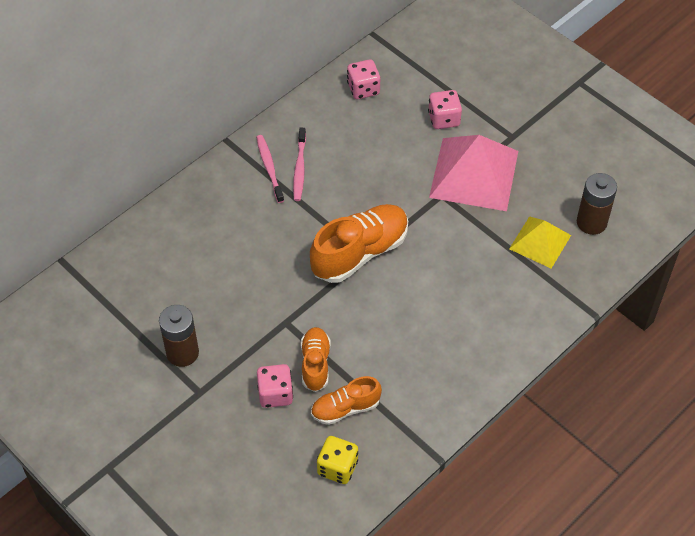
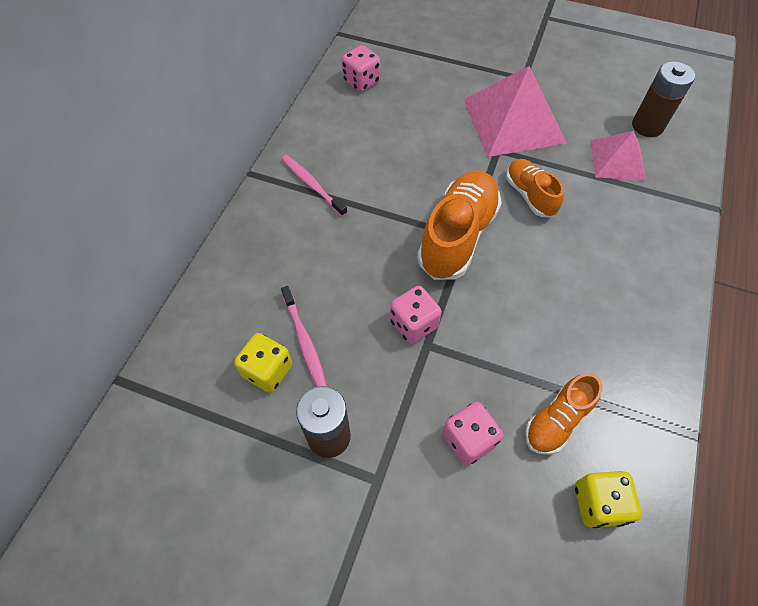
camera: 25 degrees left, 5 degrees up
pink toothbrush [293,128,306,201] -> pink toothbrush moved to [281,286,327,387]
orange shoe [301,327,331,392] -> orange shoe moved to [506,159,564,217]
pink dice [428,90,462,129] -> pink dice moved to [390,286,442,344]
yellow pyramid [509,216,571,268] -> pink pyramid [591,131,646,181]
none -> yellow dice [234,333,292,393]

